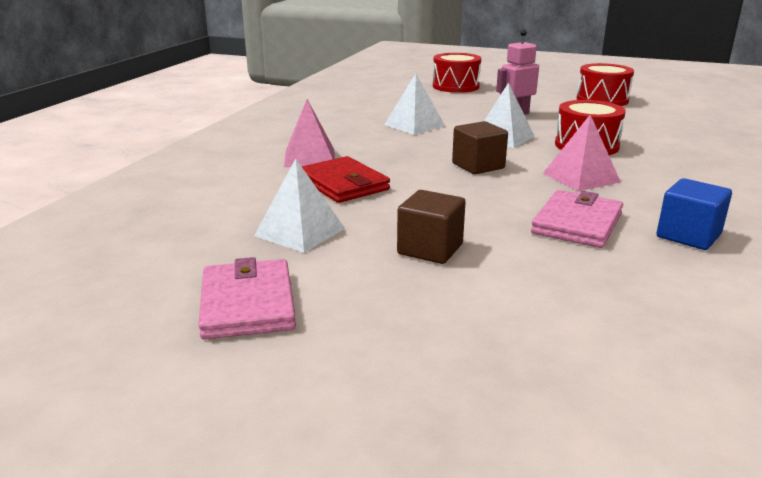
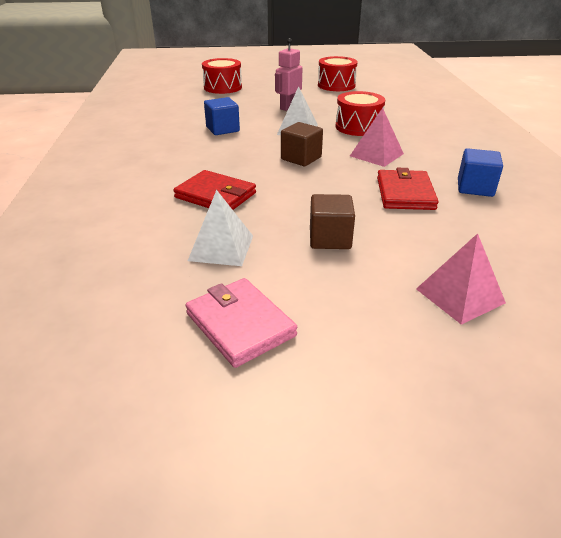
camera: 25 degrees left, 10 degrees up
pink pyramid [284,99,335,167] -> pink pyramid moved to [416,233,506,325]
white pyramid [384,73,445,135] -> blue cube [204,97,240,135]
pink wallet [531,190,623,248] -> red wallet [377,168,439,210]

